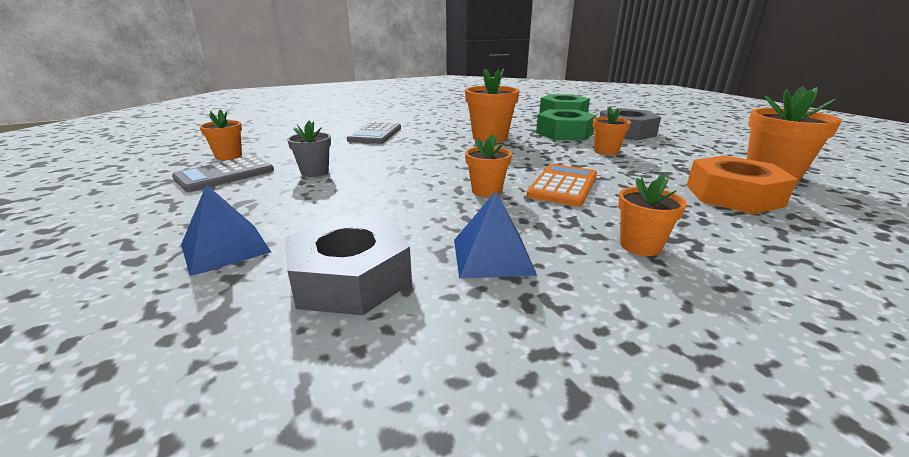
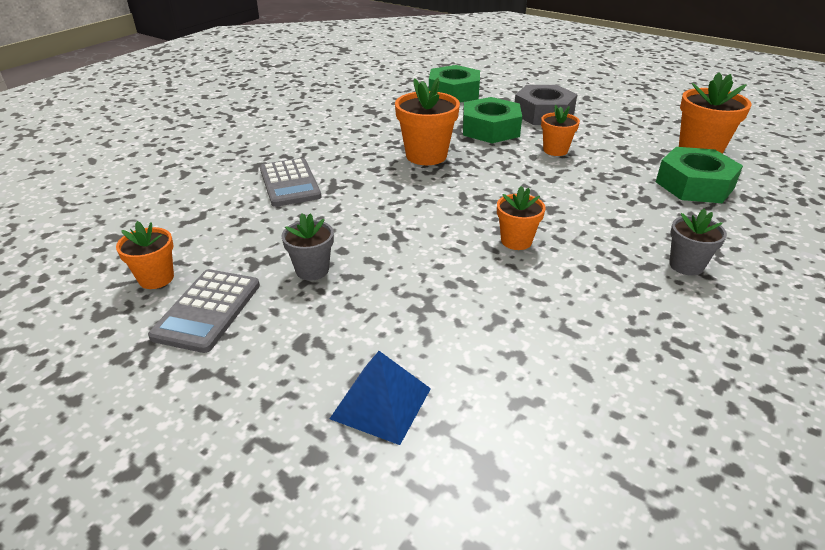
camera: 30 degrees left, 10 degrees up
grey nut [285,216,412,315] -> none
blue pyramid [454,191,537,279] -> none
orange calculator [527,164,597,206] -> none
orange flower pot [618,175,687,256] -> grey flower pot [669,209,727,276]
orange nut [687,155,798,214] -> green nut [656,147,743,203]

